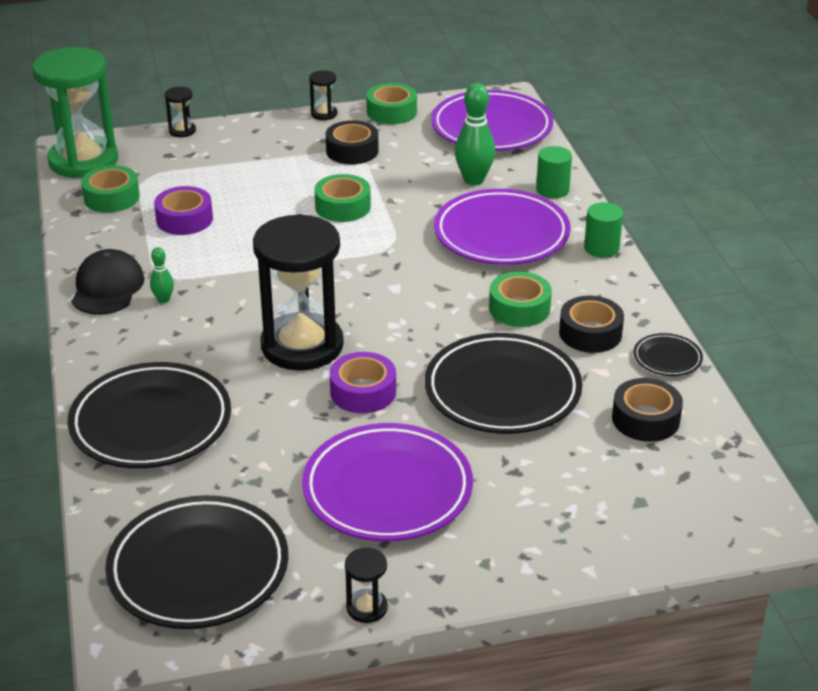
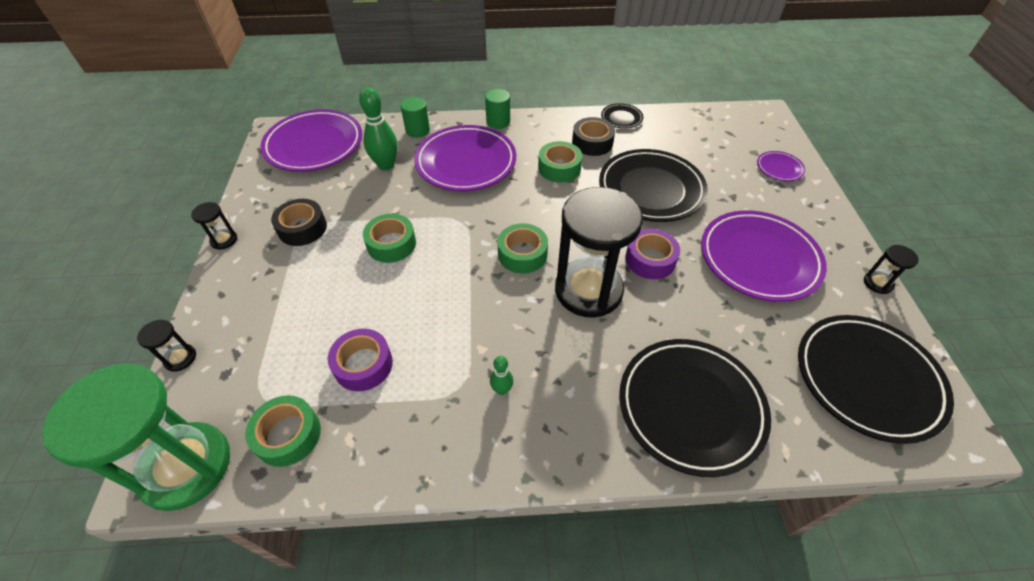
camera: 80 degrees left, 15 degrees up
black cap [71,249,145,315] -> none
green tape [366,83,417,124] -> green tape moved to [497,223,548,274]
black tape [612,378,683,442] -> none
none -> purple plate [757,151,805,181]

